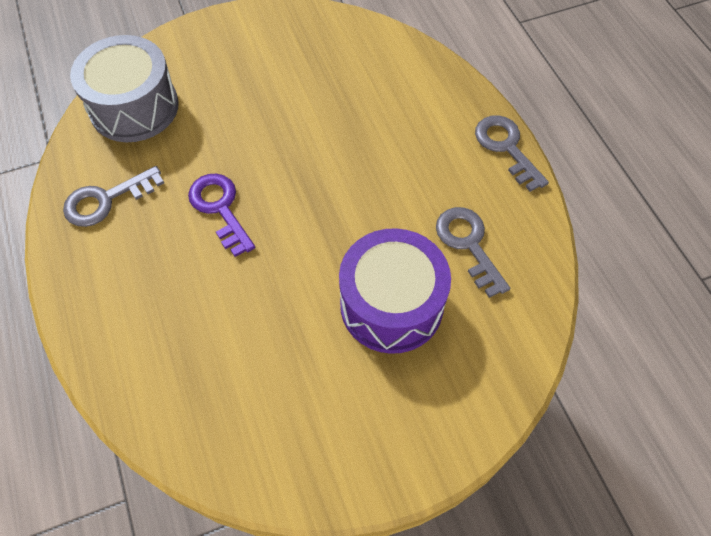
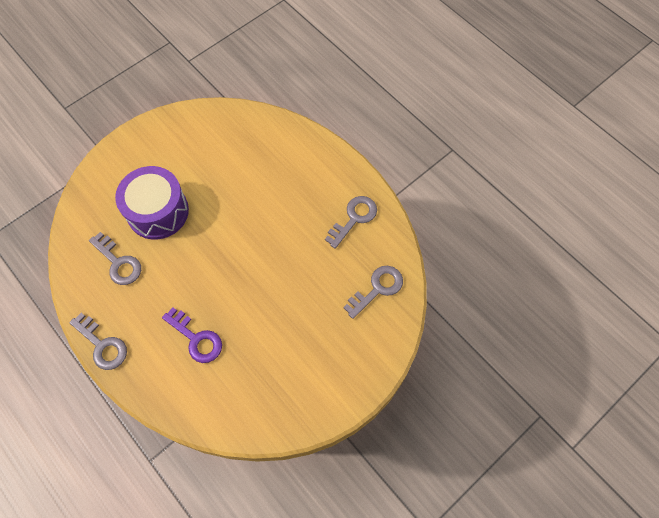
camera: 160 degrees right, 5 degrees up
grey drum [70,35,179,142] -> grey key [343,266,403,319]
purple key [188,173,255,257] -> purple key moved to [162,307,222,363]

